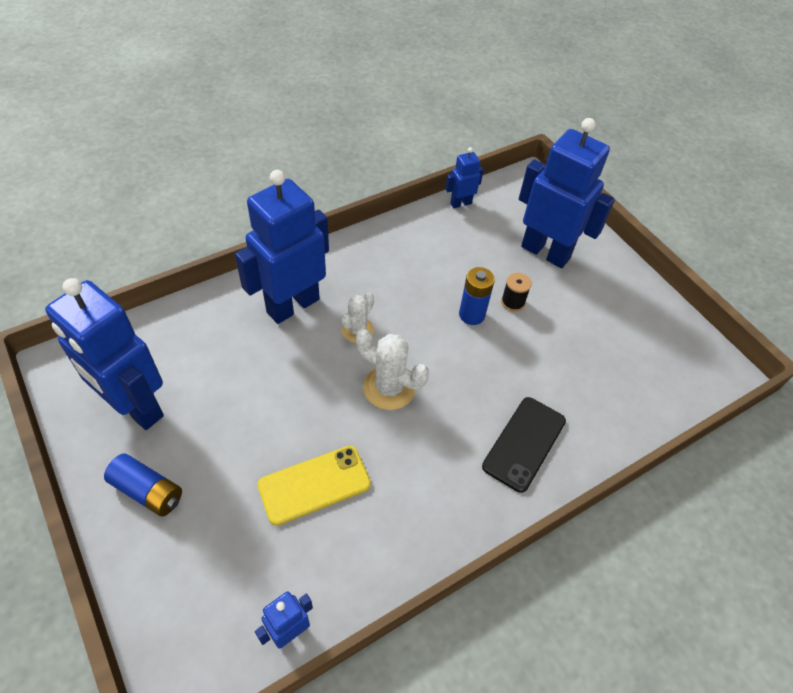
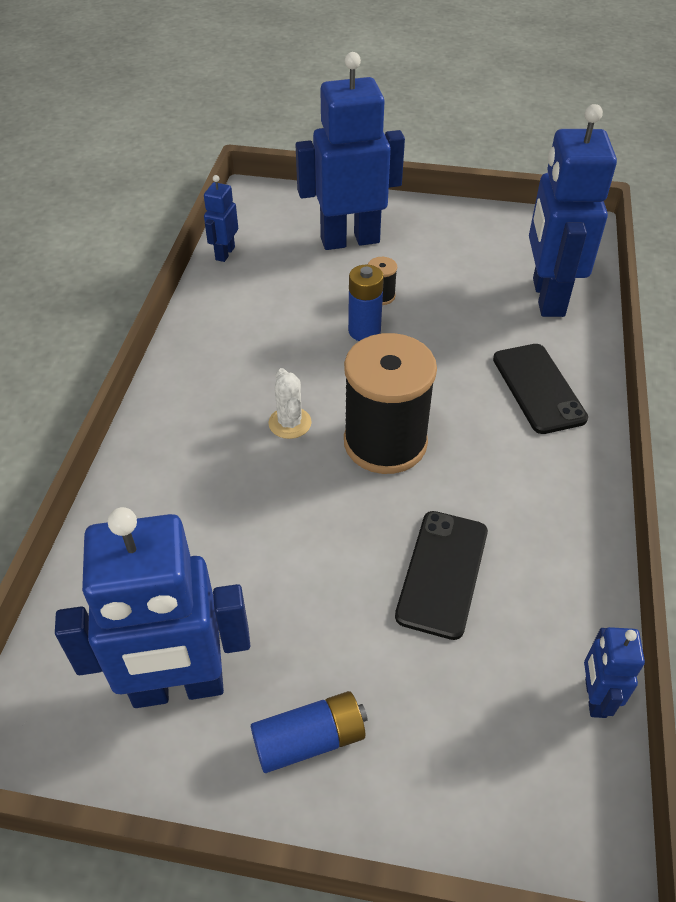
camera: 45 degrees left, 5 degrees down
blue robot [235,170,329,324] -> blue robot moved to [529,104,617,317]
yellow phone [258,446,371,525] -> black phone [395,511,488,640]
white cactus [355,329,429,410] -> black spool [344,333,437,474]

